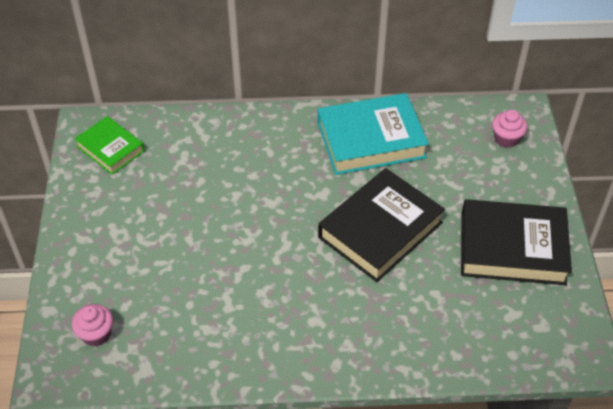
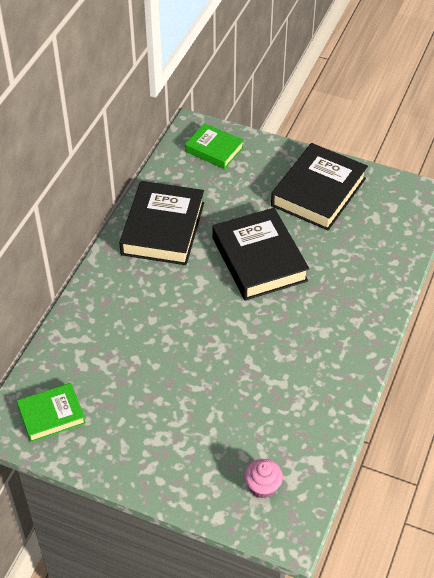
camera: 65 degrees left, 0 degrees up
turquoise book [317,93,429,175] -> black book [119,181,204,265]
pink cupcake [492,110,528,148] -> green book [185,123,244,169]

